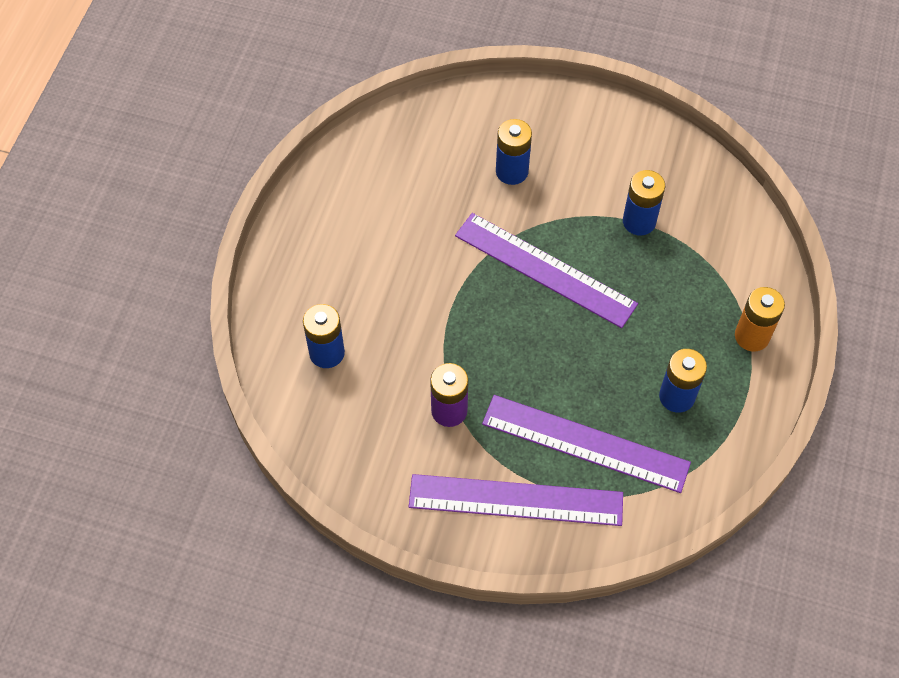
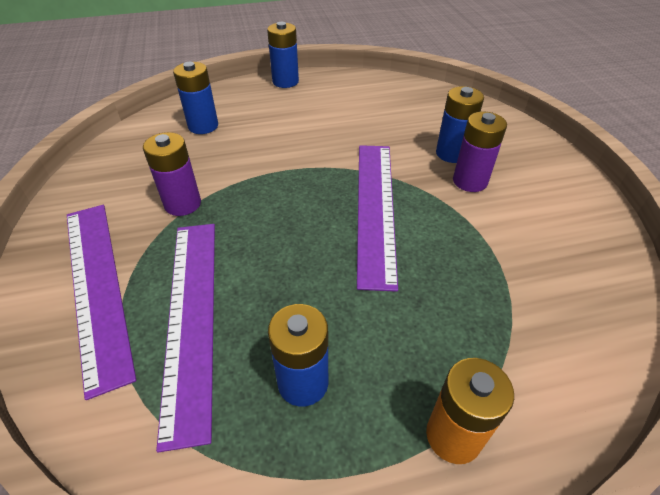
camera: 60 degrees right, 15 degrees down
blue battery [623,170,665,235] -> blue battery moved to [267,22,299,88]
none -> purple battery [453,112,507,192]

